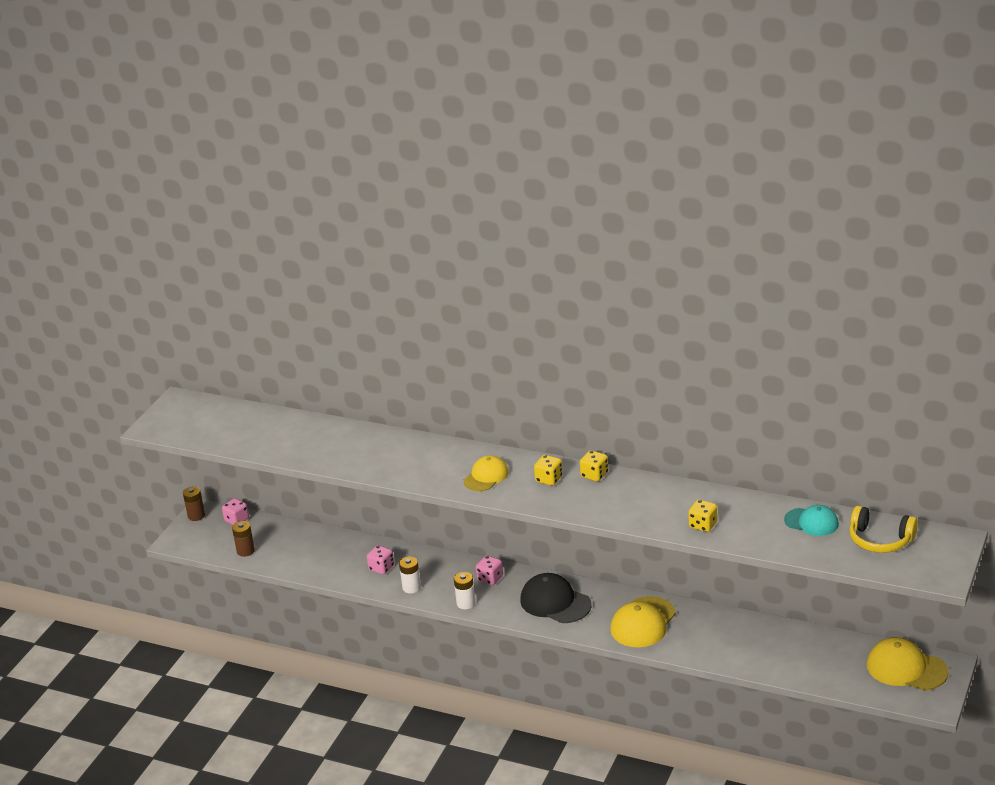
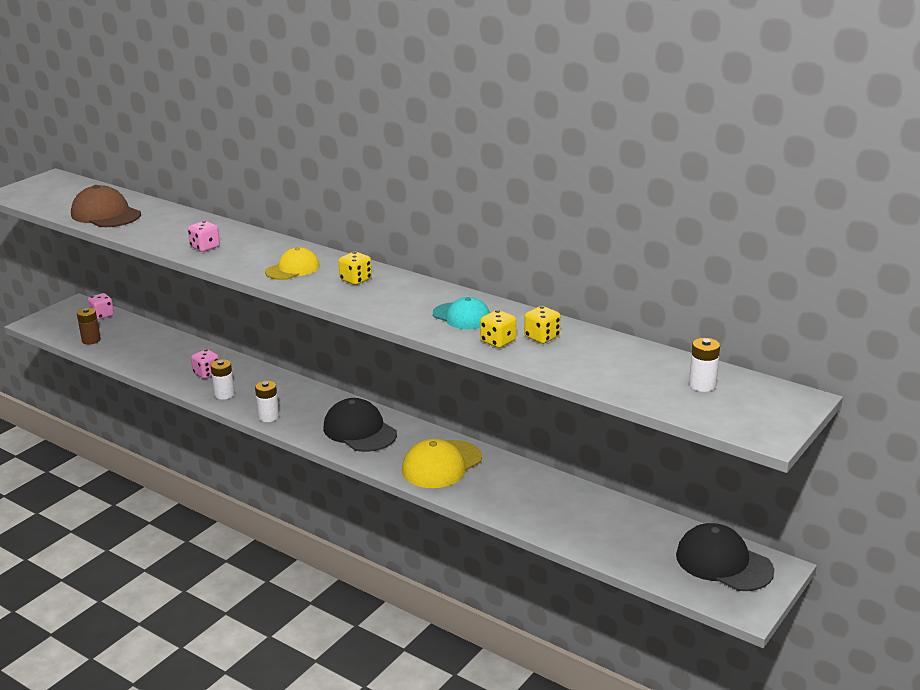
camera: 10 degrees right, 5 degrees down
brown battery [183,486,205,521] -> none
pink dice [476,555,503,585] -> pink dice moved to [188,221,220,252]
yellow dice [580,450,608,481] -> yellow dice moved to [524,306,560,344]
turquoise cap [784,505,839,536] -> turquoise cap moved to [433,297,490,329]
yellow headphones [849,506,918,553] -> white battery [689,338,720,392]
yellow cap [867,637,948,690] -> black cap [676,523,774,591]
none -> brown cap [71,185,141,227]

